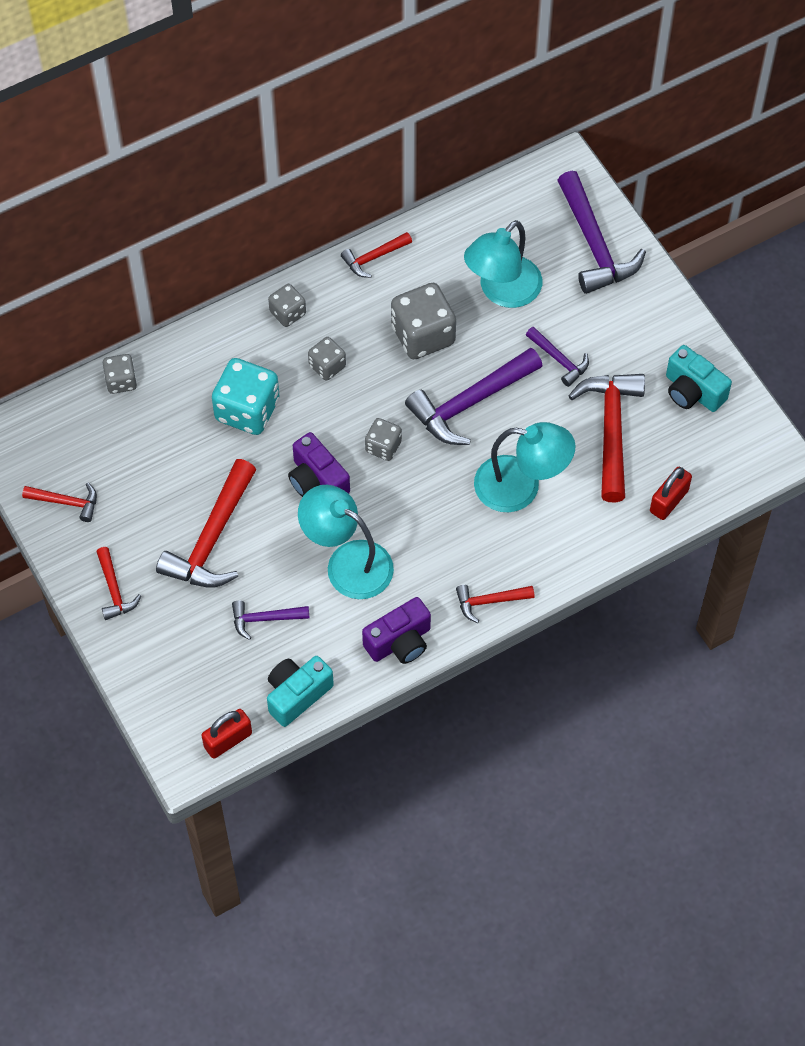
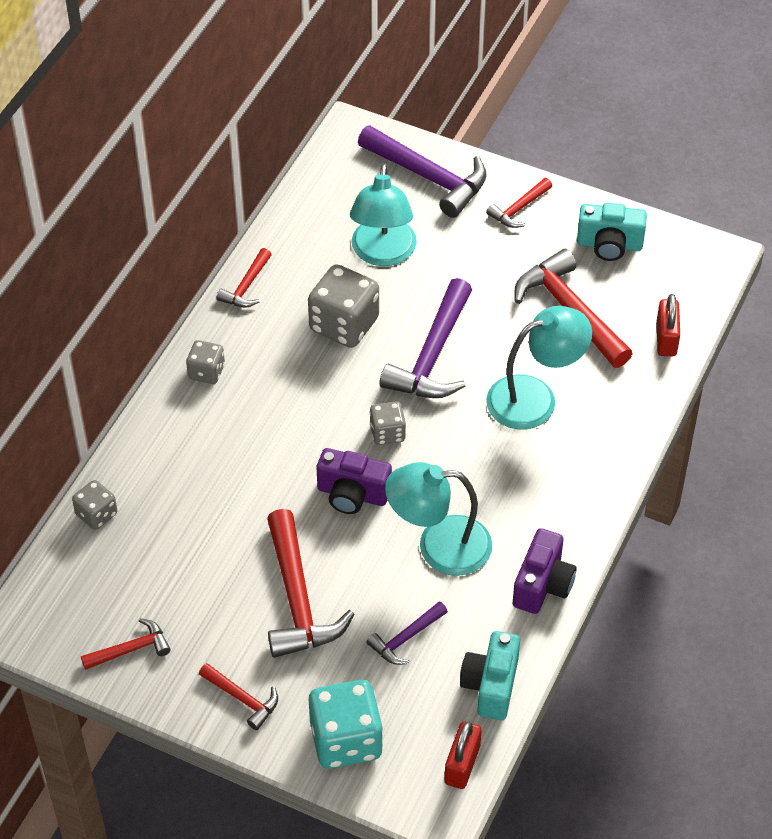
camera: 35 degrees left, 10 degrees down
turquoise dice [212,358,279,435] -> turquoise dice moved to [309,680,383,769]
grey dice [308,337,346,381] -> none
red hammer [456,585,535,623] -> red hammer moved to [486,178,552,228]
purple hammer [526,327,589,387] -> none

